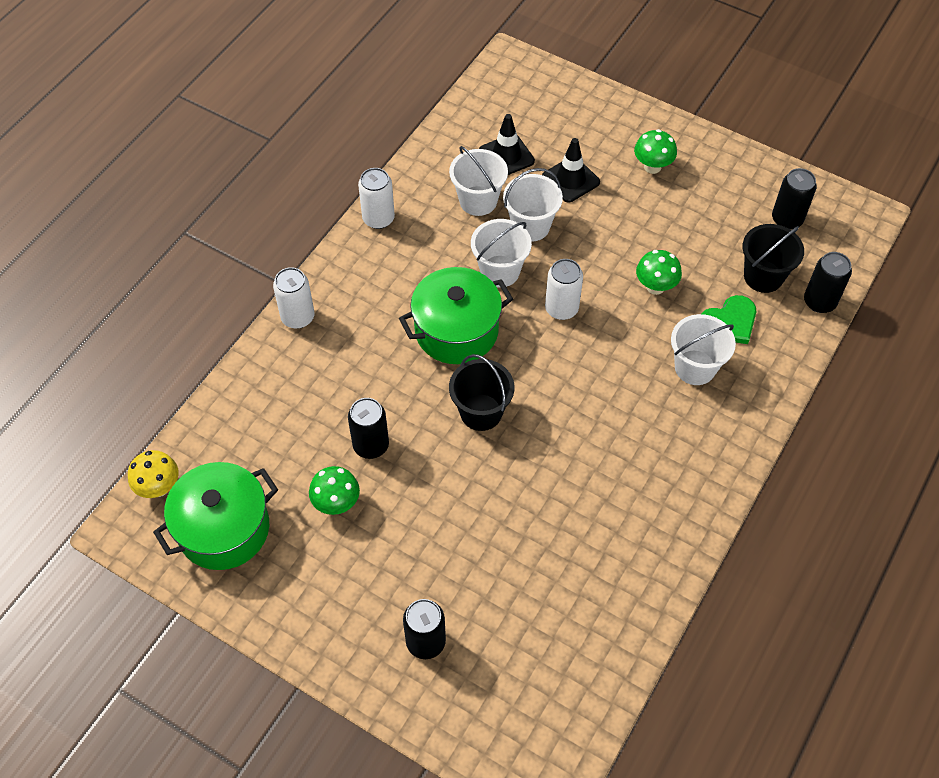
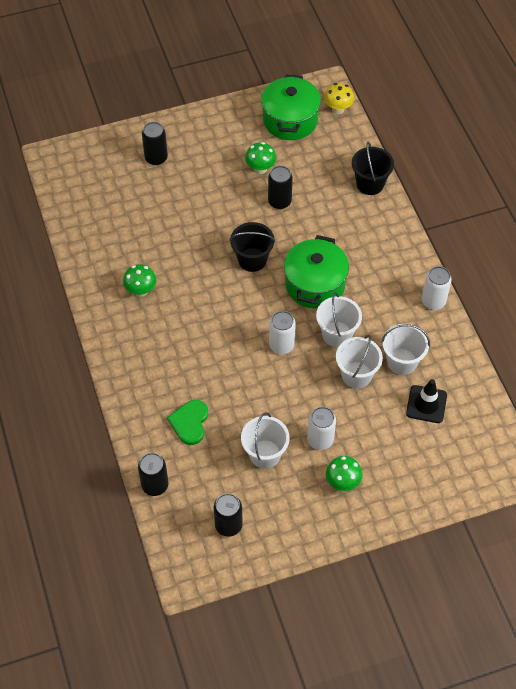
camera: 130 degrees right, 0 degrees up
white can [273,267,314,329] -> white can moved to [307,407,336,450]
black traffic cone [542,138,600,203] -> none
green mushroom [636,250,682,295] -> green mushroom moved to [123,264,156,297]
white bucket [671,314,736,385] -> white bucket moved to [241,412,290,469]
black bucket [742,224,804,293] -> black bucket moved to [352,142,394,195]

